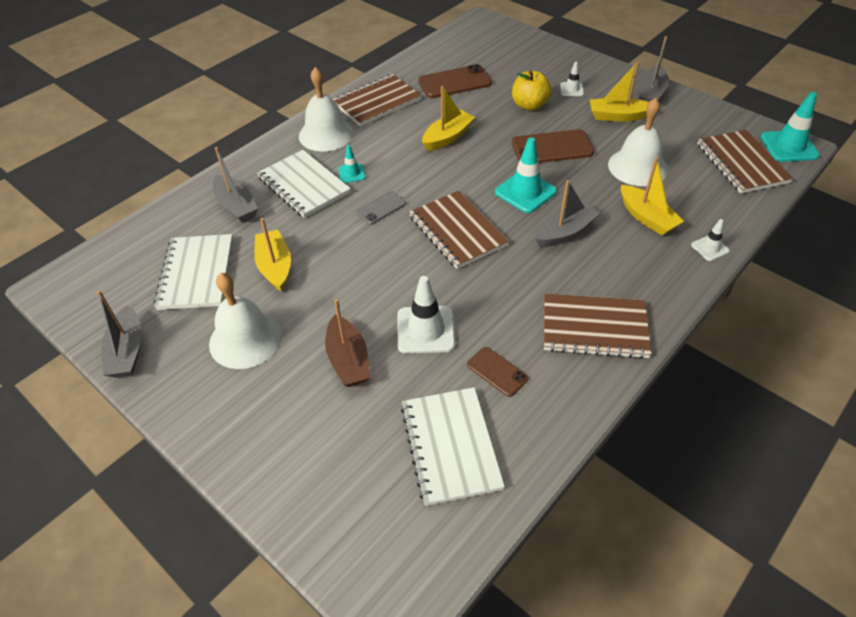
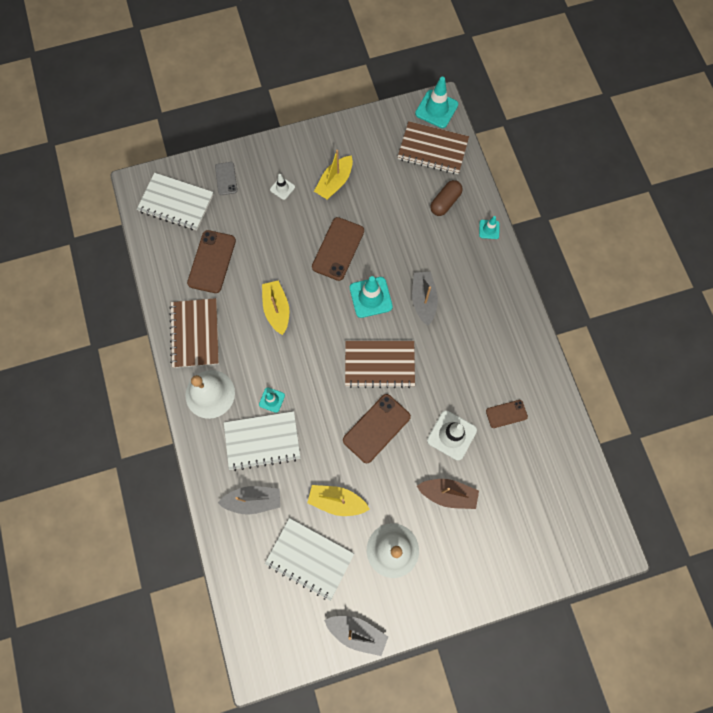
camera: 60 degrees left, 25 degrees up
grey phone [356,191,406,225] -> grey phone moved to [215,162,237,195]
white notebook [401,387,505,506] -> white notebook moved to [137,173,214,231]
yellow apple [512,70,552,111] -> none
brown notebook [544,294,651,359] -> none
white bell [608,98,668,186] -> none
yellow boat [621,157,684,235] -> none
grey boat [639,36,669,102] -> none
white traffic cone [691,219,730,261] -> turquoise traffic cone [479,216,500,239]
none -> brown phone [343,394,411,463]
none -> brown capsule [430,180,463,216]

